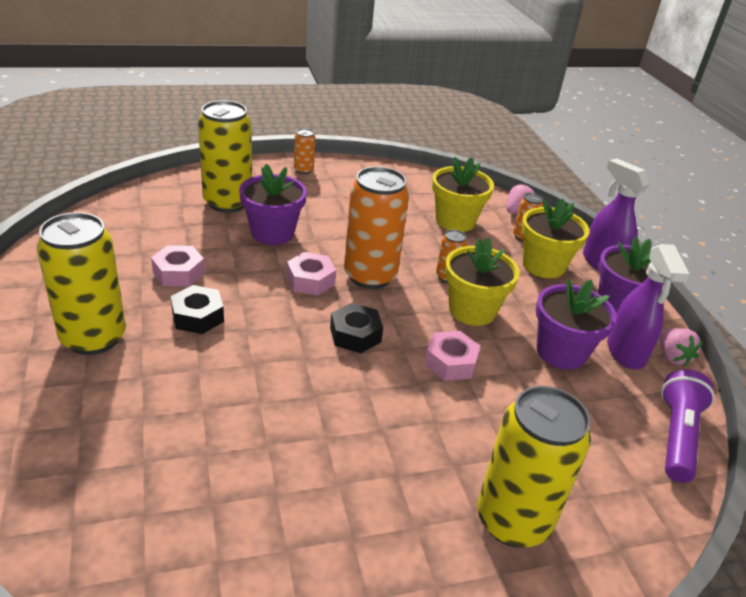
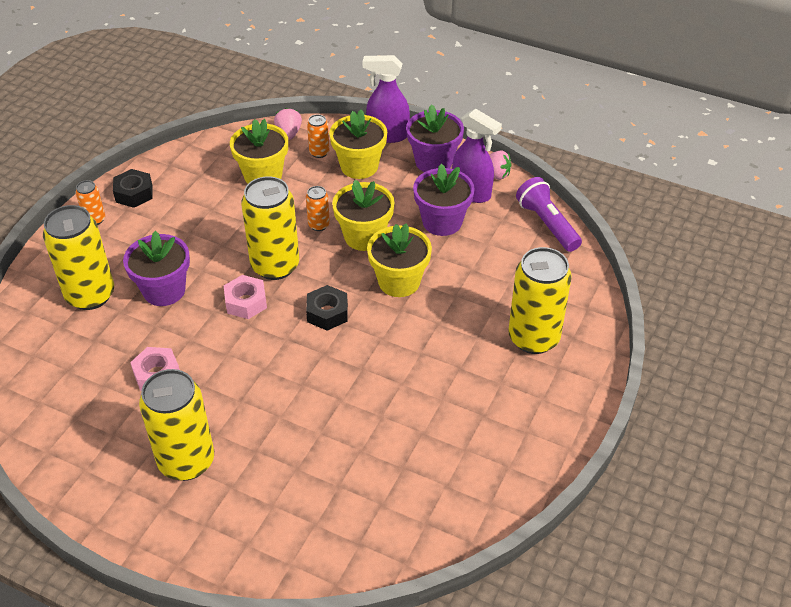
camera: 45 degrees left, 10 degrees up
black nut [171,285,224,334] -> black nut moved to [113,169,152,208]
orange can [344,166,409,289] -> yellow can [241,176,299,280]
pink nut [424,331,481,381] -> yellow flower pot [367,223,432,297]

